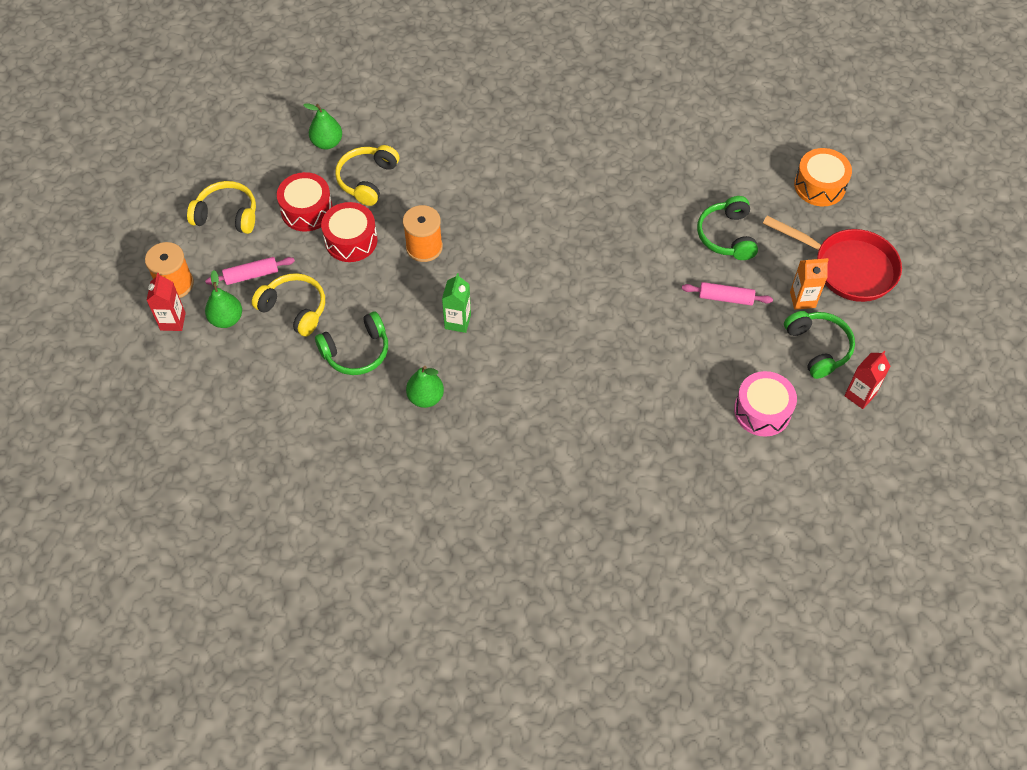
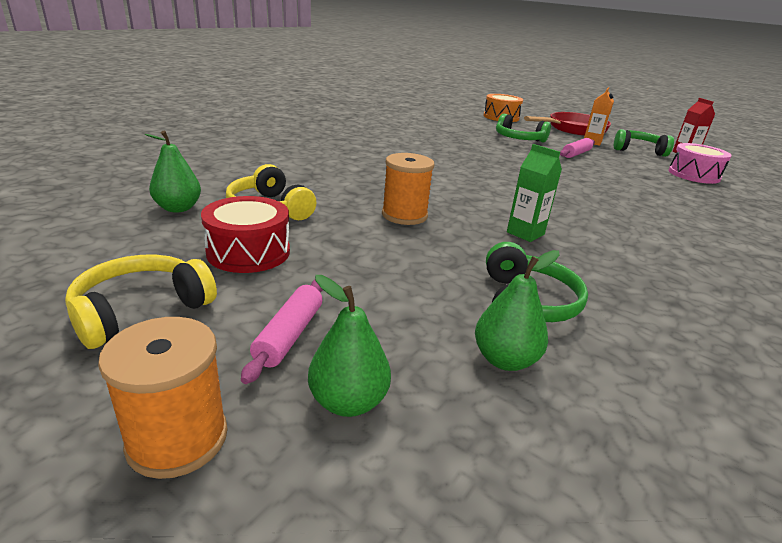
camera: 60 degrees left, 30 degrees down
red carton [146,273,186,331] -> none
yellow headphones [252,273,325,336] -> none
red drum [321,202,377,262] -> none
green pear [406,366,444,408] -> green pear moved to [475,250,560,371]

